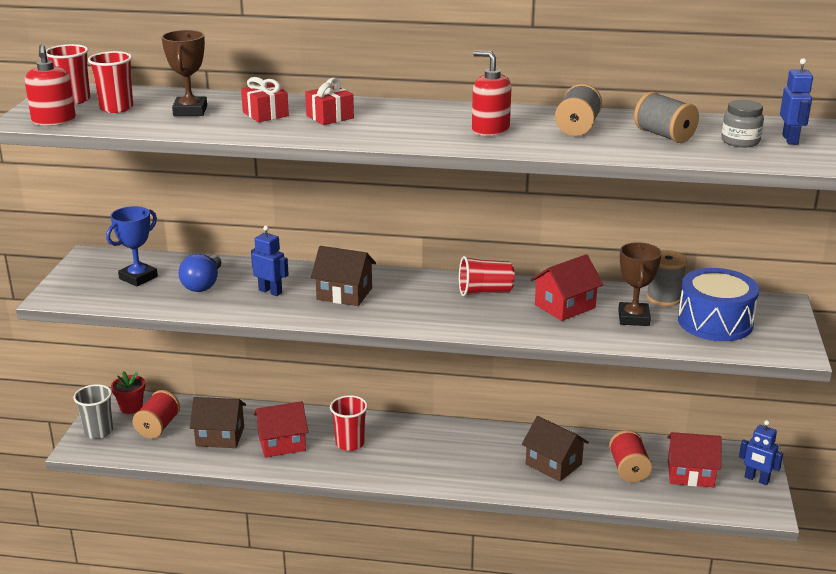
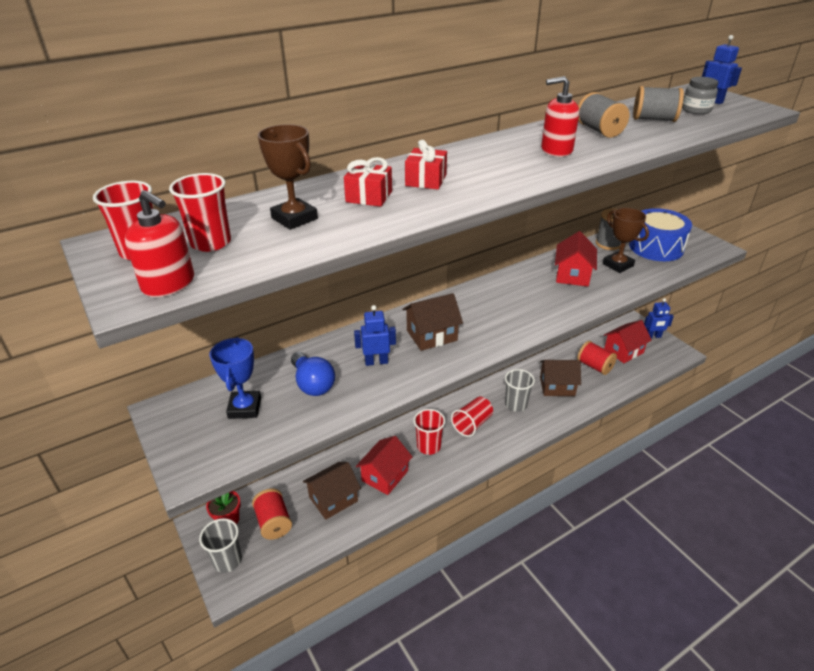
camera: 40 degrees left, 10 degrees up
red cup [459,256,515,296] -> red cup moved to [451,397,493,437]
none -> grey cup [505,369,535,412]

